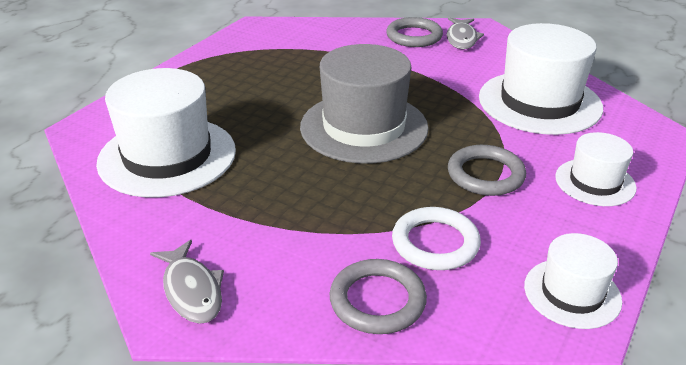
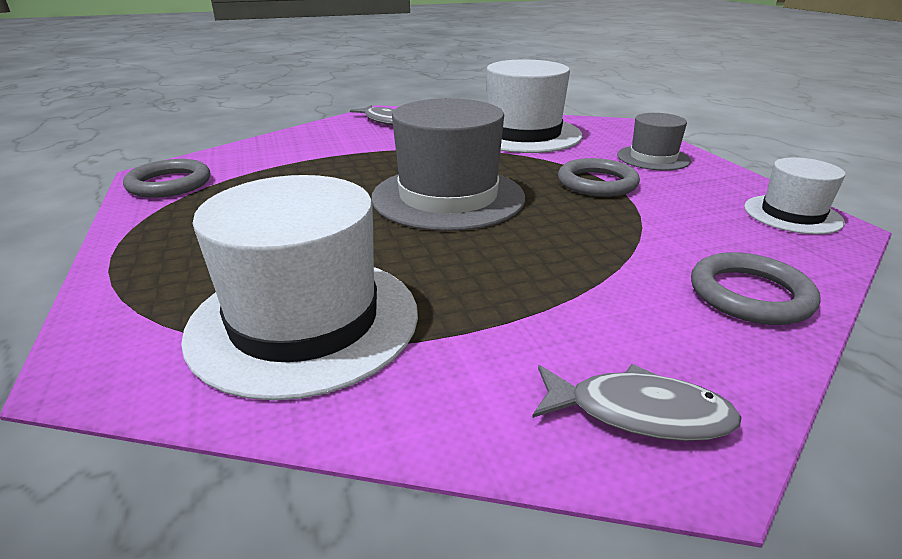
camera: 50 degrees left, 5 degrees down
grey ring [386,17,443,47] -> grey ring moved to [123,159,210,198]
white ring [392,207,481,270] -> none
white hat [555,132,637,206] -> grey hat [617,113,691,171]

